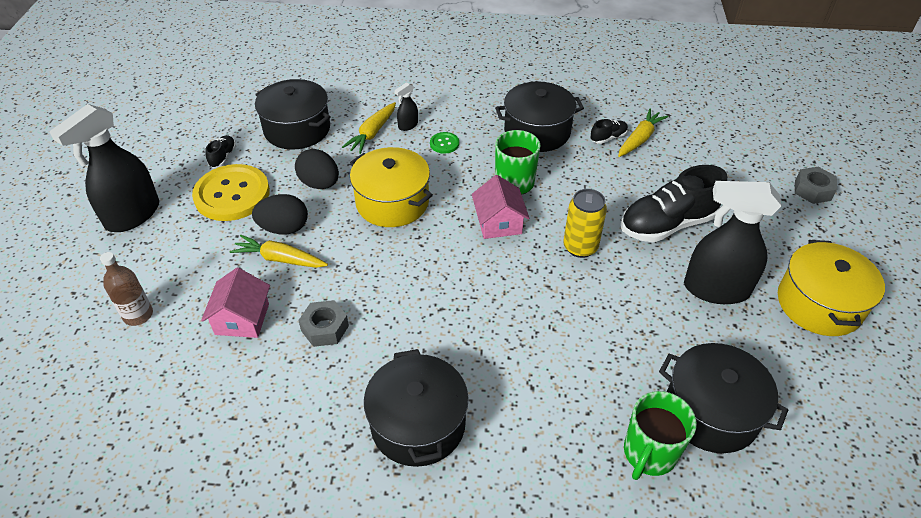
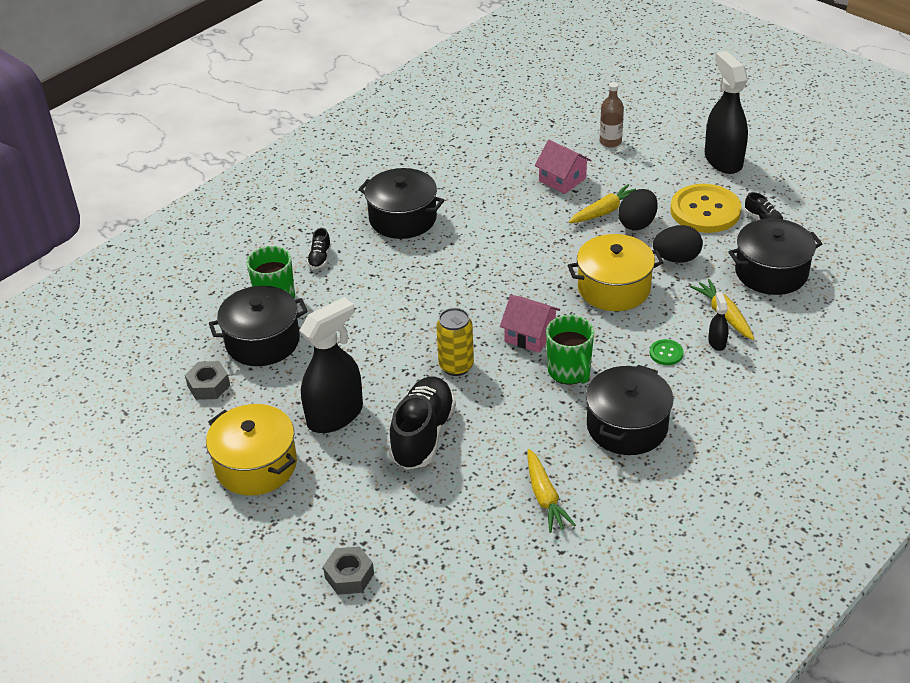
camera: 130 degrees right, 5 degrees down
grey nut [298,300,349,347] -> grey nut moved to [185,361,230,400]
black shoe [591,119,628,144] -> black shoe moved to [307,228,331,269]

